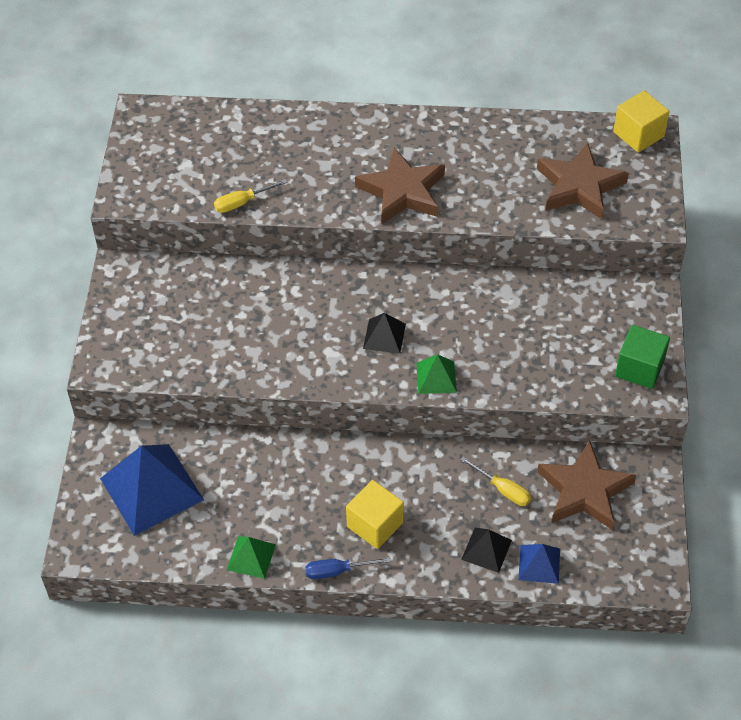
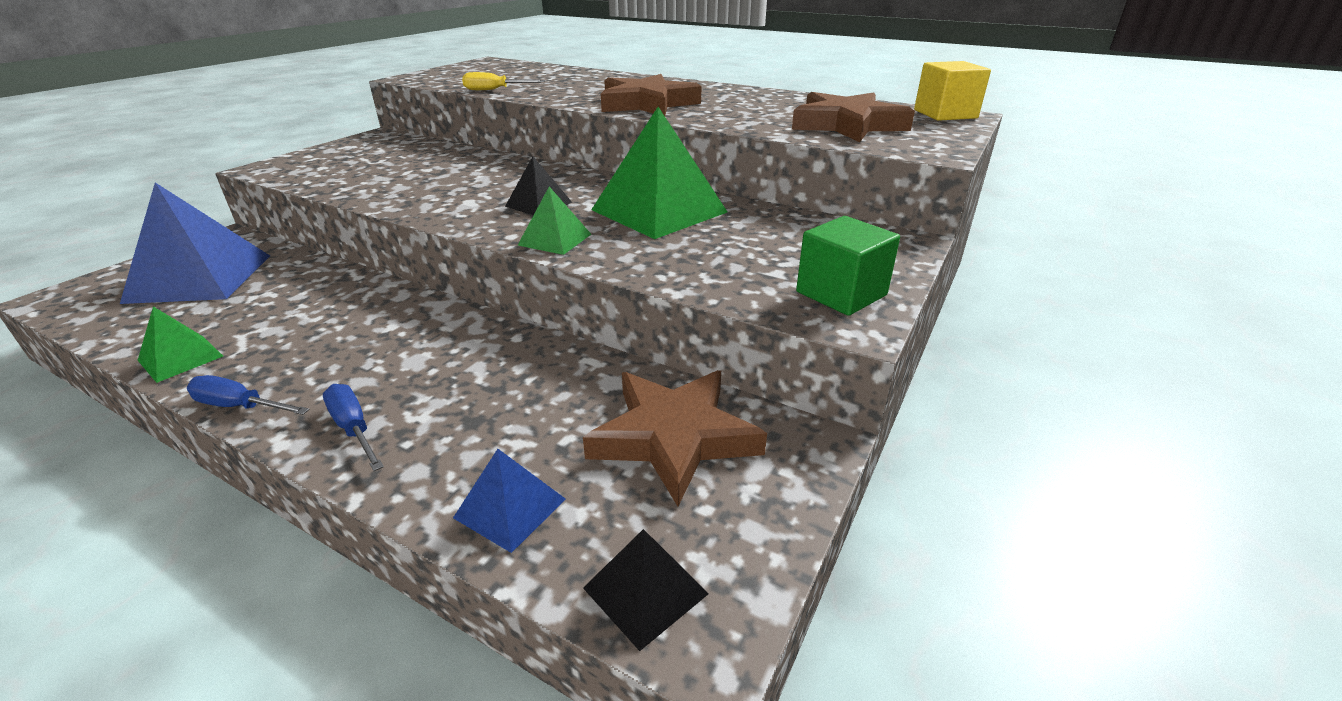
camera: 25 degrees right, 20 degrees down
yellow cube [346,480,404,549] -> none
yellow screwdriver [460,457,531,506] -> none
black pyramid [461,528,512,573] -> black pyramid moved to [583,529,709,651]
none -> blue screwdriver [323,384,384,471]
none -> green pyramid [591,107,727,239]

